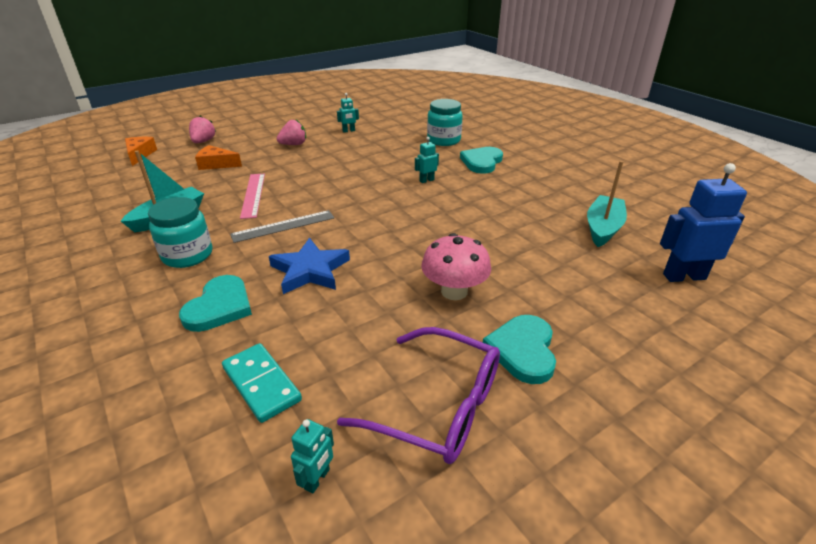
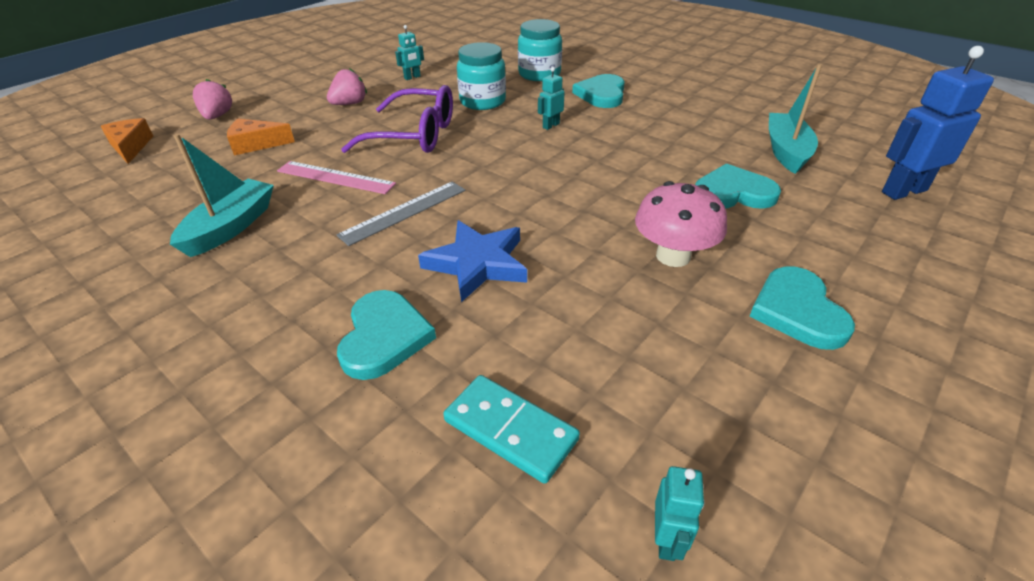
camera: 15 degrees left, 5 degrees up
turquoise jar [148,197,212,268] -> turquoise jar moved to [457,42,506,110]
pink ruler [240,173,265,219] -> pink ruler turned 45 degrees counterclockwise [277,161,396,194]
purple glasses [337,327,500,464] -> purple glasses moved to [341,85,453,153]
none -> turquoise heart [695,163,781,209]

